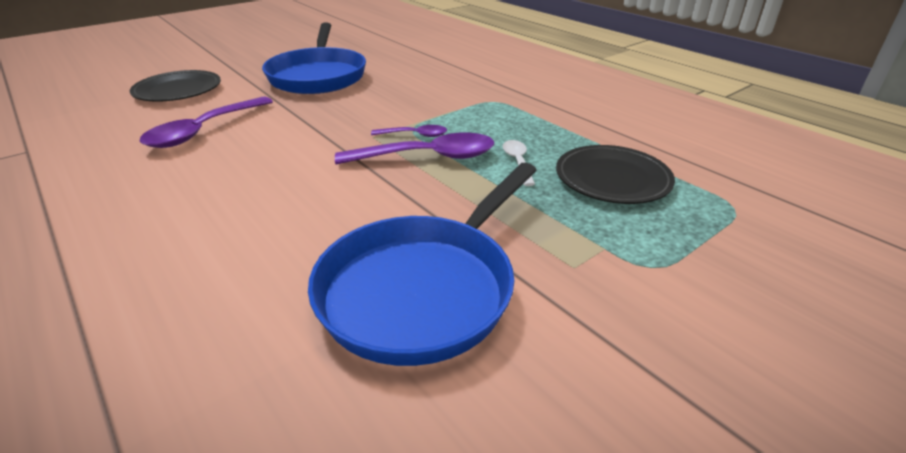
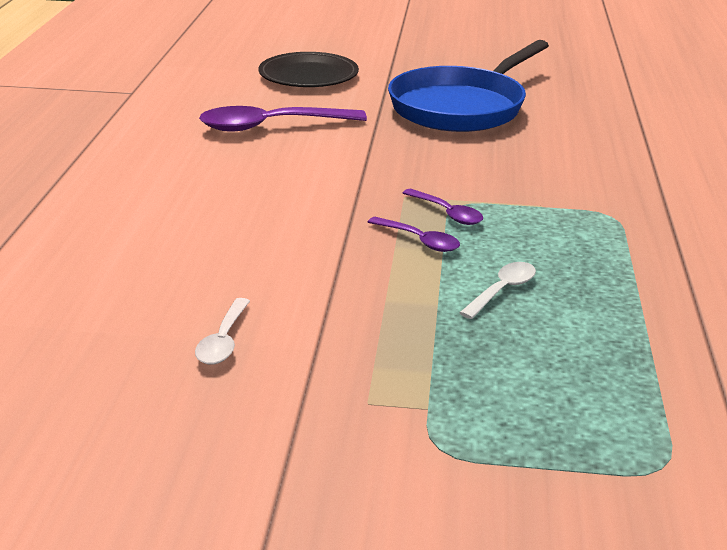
camera: 45 degrees right, 5 degrees down
blue pan [308,163,537,366] -> white spoon [195,298,250,365]
purple spoon [335,132,494,164] -> purple spoon [368,217,460,252], size x0.52
black plate [556,145,675,204] -> none

